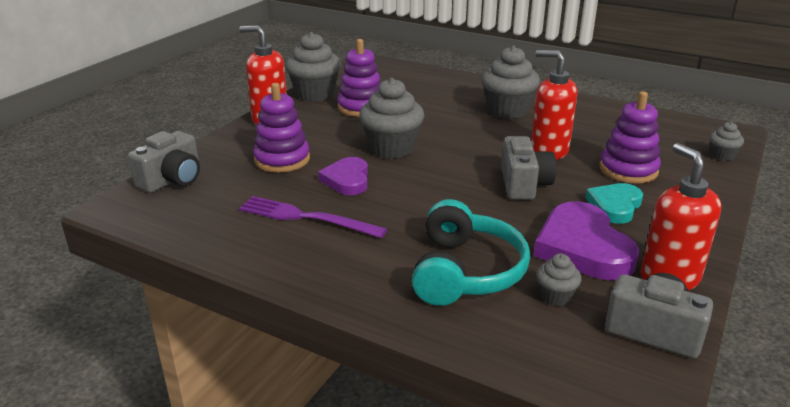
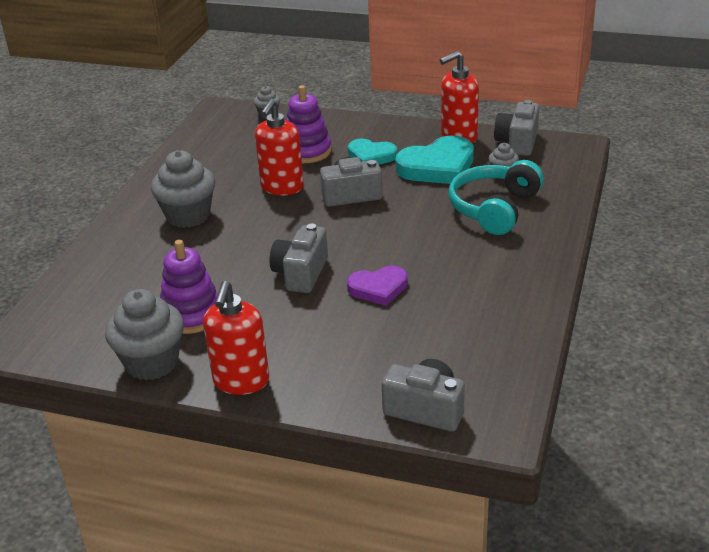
camera: 100 degrees left, 5 degrees up
purple fork [239,196,387,238] -> none
purple stacking toy [253,83,310,173] -> none
grey cupcake [359,78,424,159] -> grey camera [269,223,328,293]
turquoise headphones [412,199,530,306] -> turquoise headphones turned 60 degrees counterclockwise [449,160,544,235]
purple heart [533,201,639,280] -> turquoise heart [395,135,474,184]

